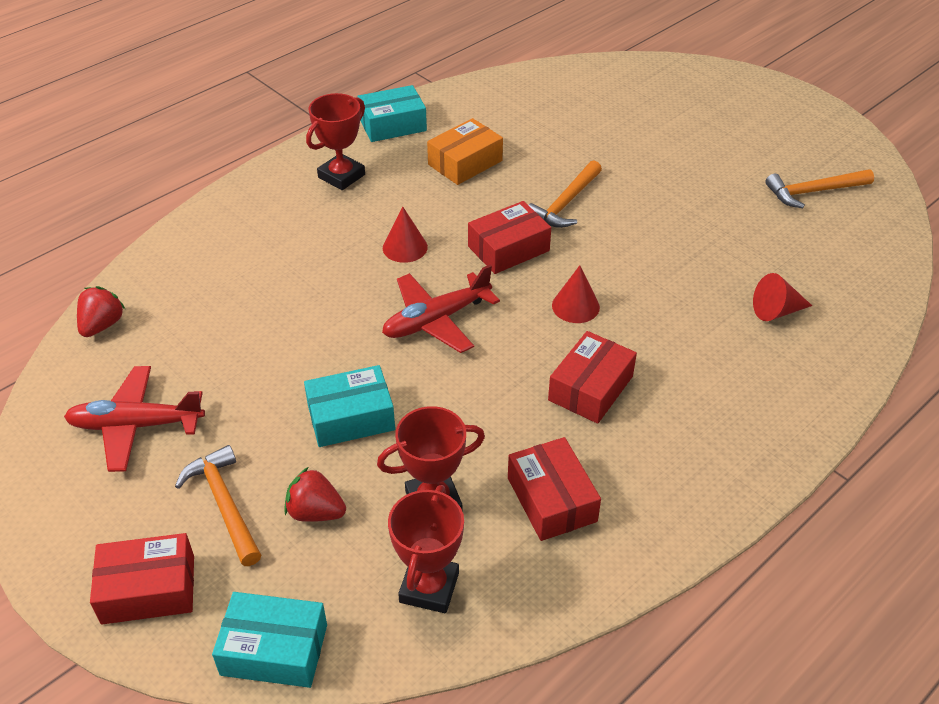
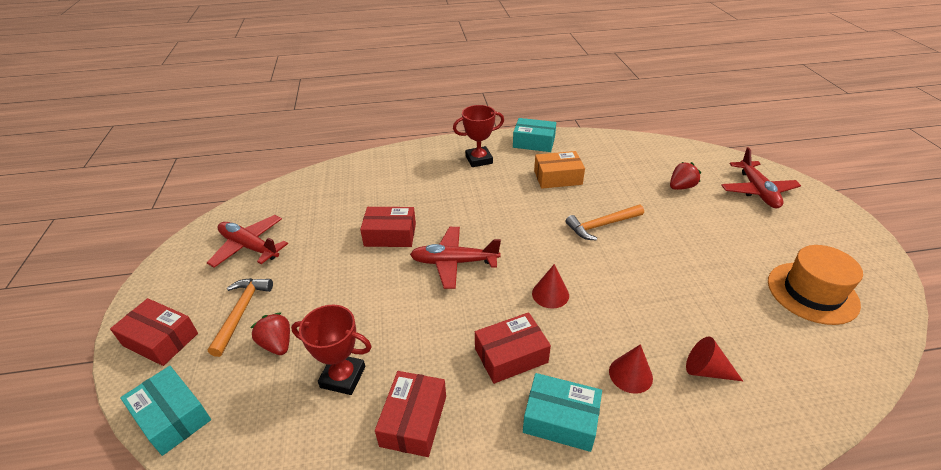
camera: 35 degrees right, 5 degrees down
red strawberry [77,286,125,337] -> red strawberry moved to [670,162,701,190]
turquoise box [304,365,395,447] -> turquoise box moved to [523,373,602,452]
red cone [383,207,428,263] -> red cone moved to [609,344,653,394]
red trophy [388,485,464,613] -> none
red box [468,201,551,274] -> red box moved to [360,207,416,247]
orange hammer [765,169,874,208] -> orange hat [768,245,863,325]
none -> red plane [721,147,801,208]

